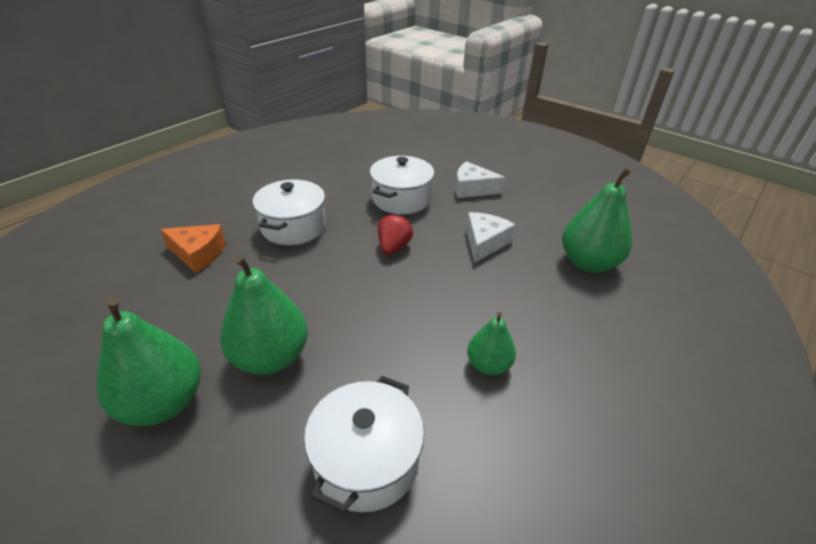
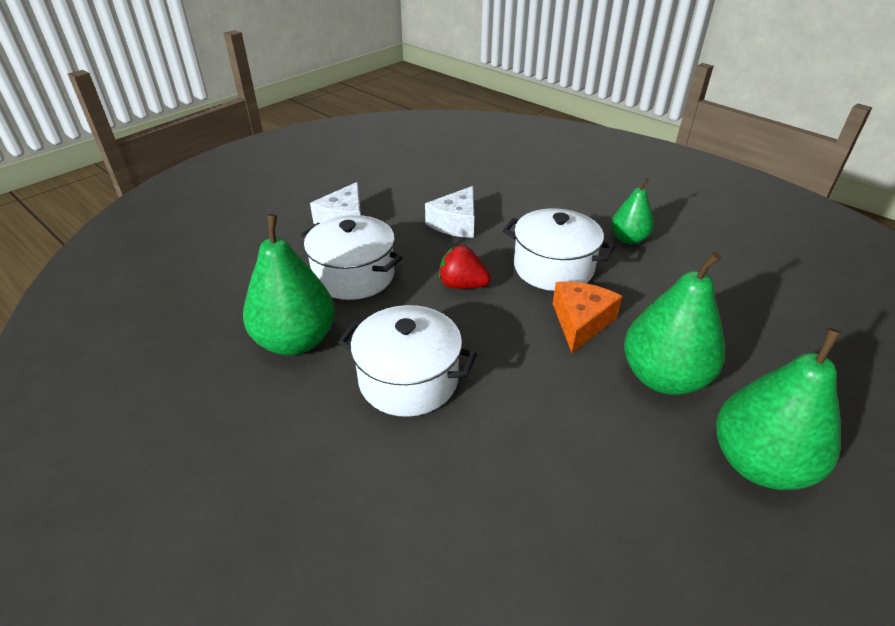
camera: 85 degrees left, 0 degrees up
orange cheese [160,224,226,273] -> orange cheese moved to [553,281,622,353]
white pot [304,376,424,513] -> white pot moved to [503,208,615,291]
white cheese [466,212,516,263] -> white cheese turned 90 degrees counterclockwise [425,186,474,238]
green pear [562,167,632,273] -> green pear moved to [243,214,335,355]

